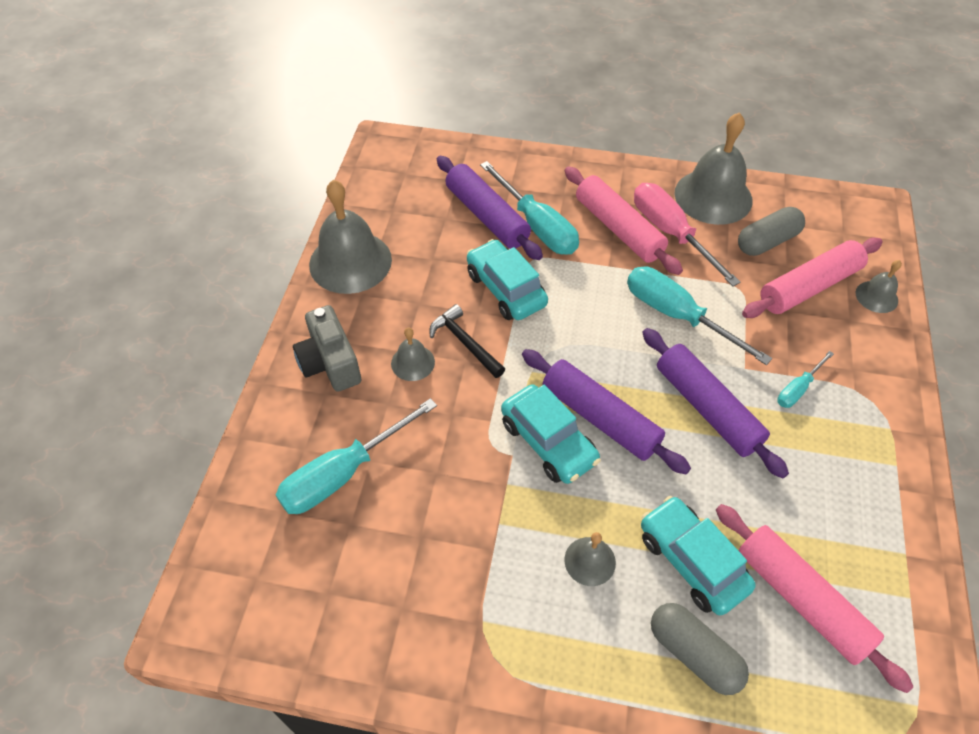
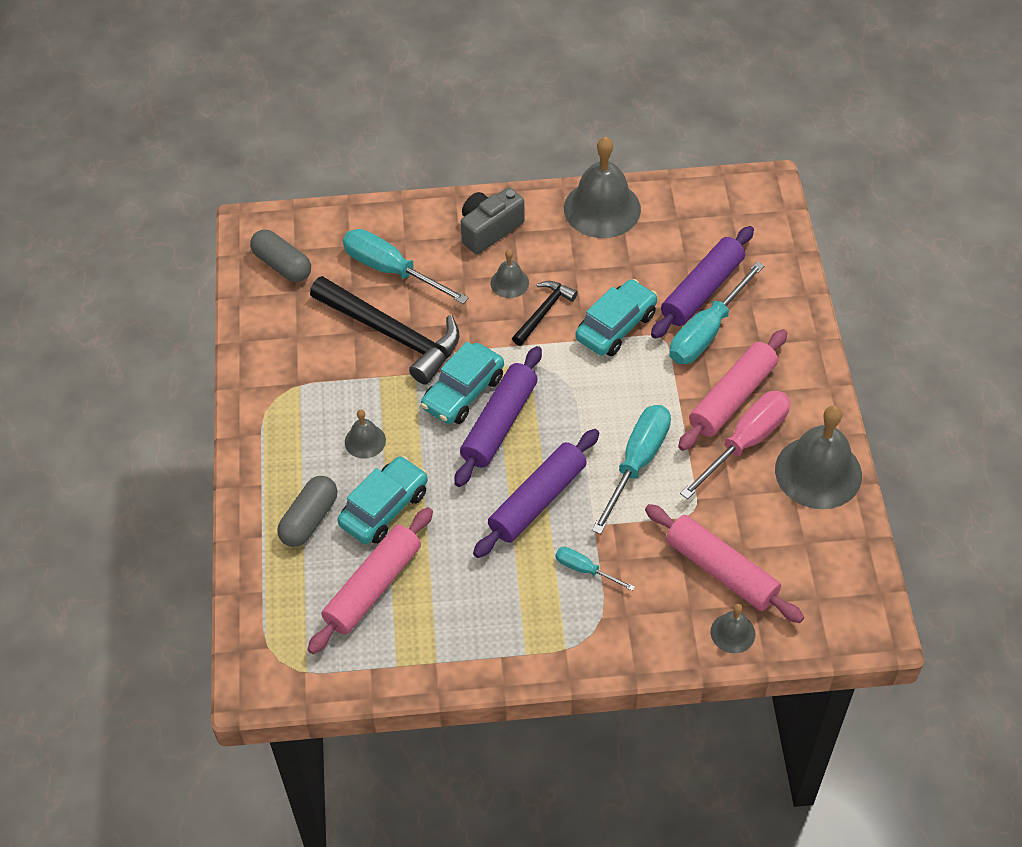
camera: 75 degrees right, 0 degrees up
grey capsule [738,207,805,256] -> grey capsule moved to [250,229,311,282]
none -> black hammer [310,276,460,384]

